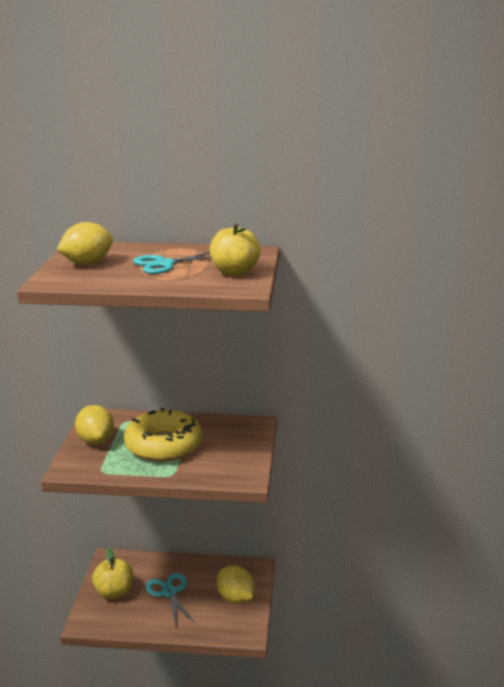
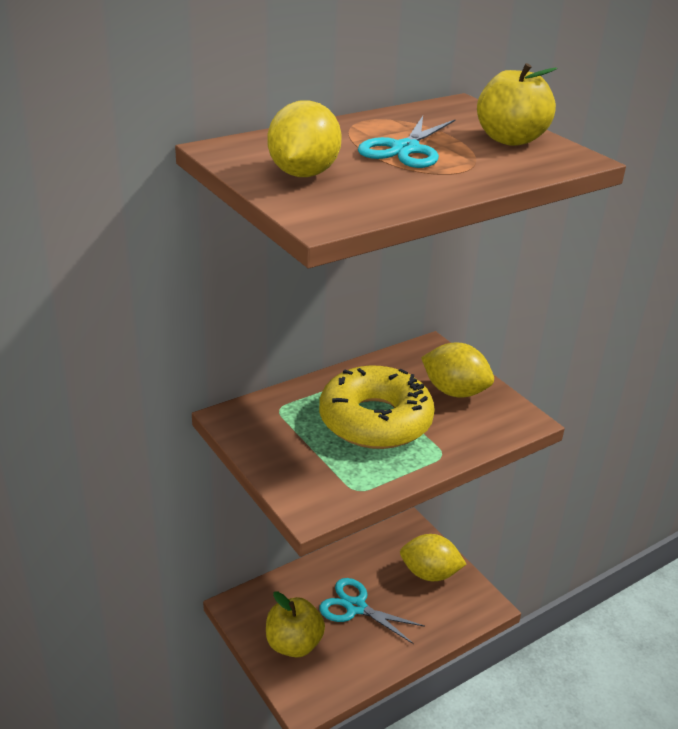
camera: 40 degrees left, 10 degrees up
yellow lemon [75,405,114,445] -> yellow lemon moved to [421,342,494,398]

